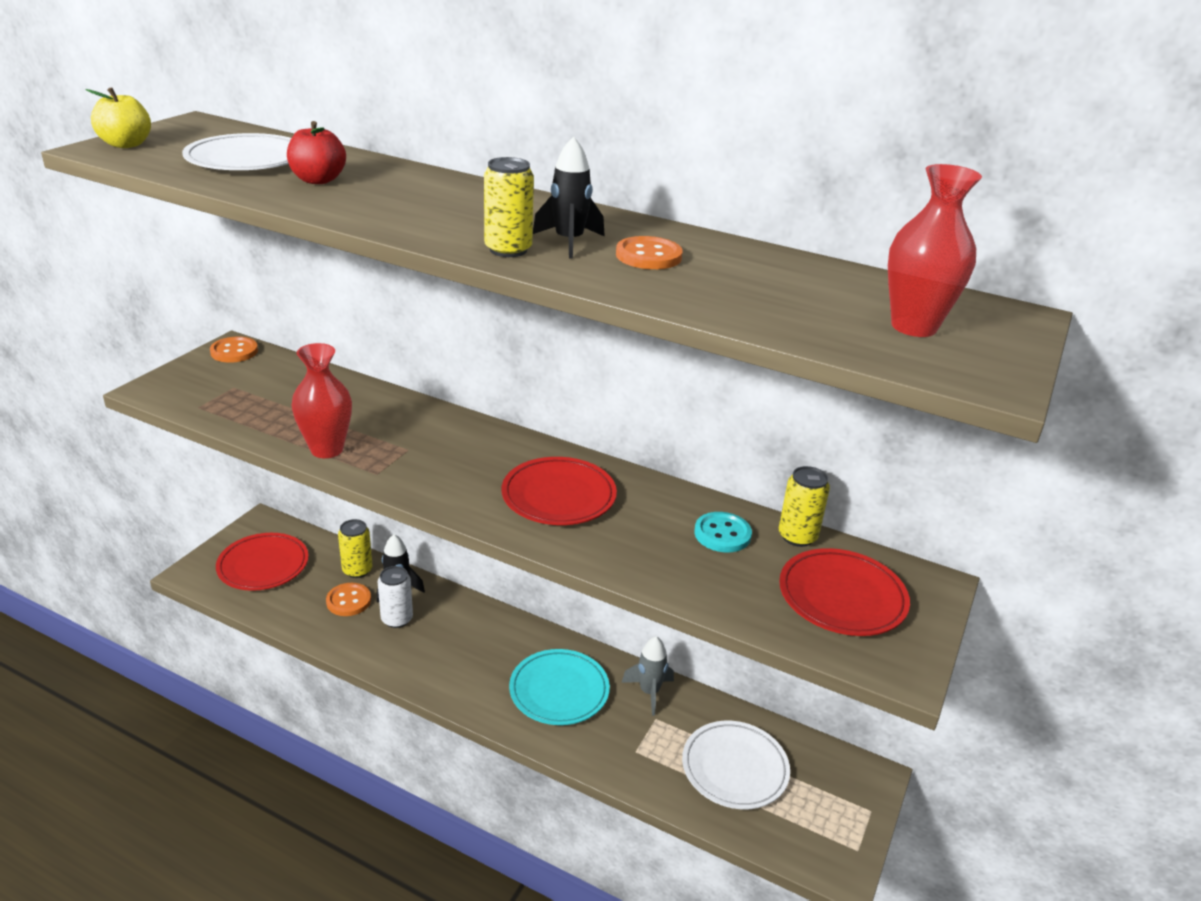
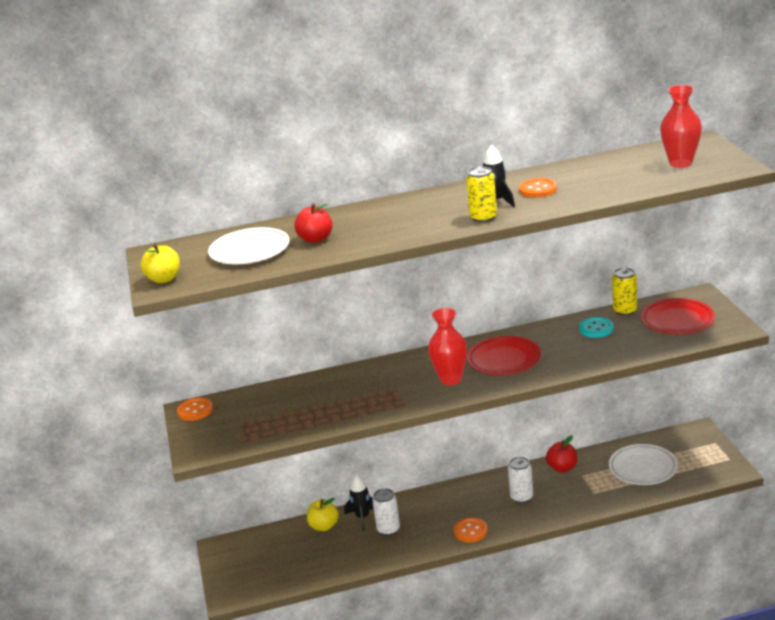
camera: 35 degrees left, 5 degrees down
red plate [216,533,309,591] -> none
red vase [292,343,352,458] -> red vase moved to [428,308,467,385]
orange button [326,583,371,616] -> orange button moved to [454,518,488,543]
yellow can [338,519,373,578] -> yellow apple [307,498,339,531]
turquoise plate [509,649,610,725] -> white can [508,457,533,503]
grey rocket [622,636,674,716] -> red apple [546,435,577,473]

